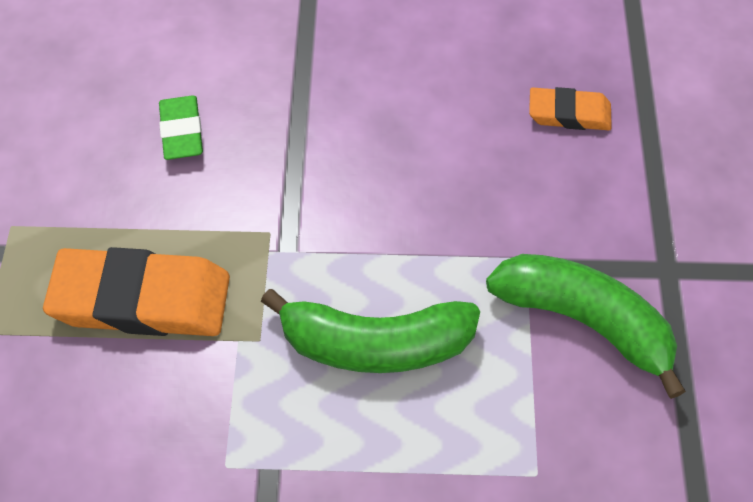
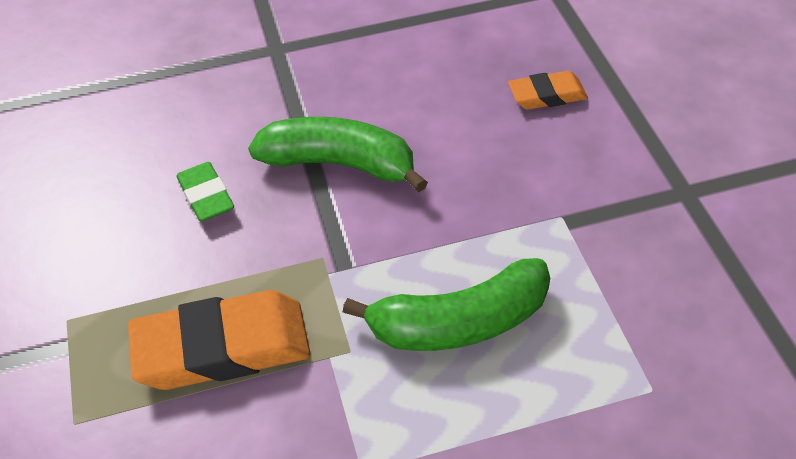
camera: 15 degrees left, 10 degrees down
green banana [486,254,686,399] -> green banana moved to [248,117,428,192]

